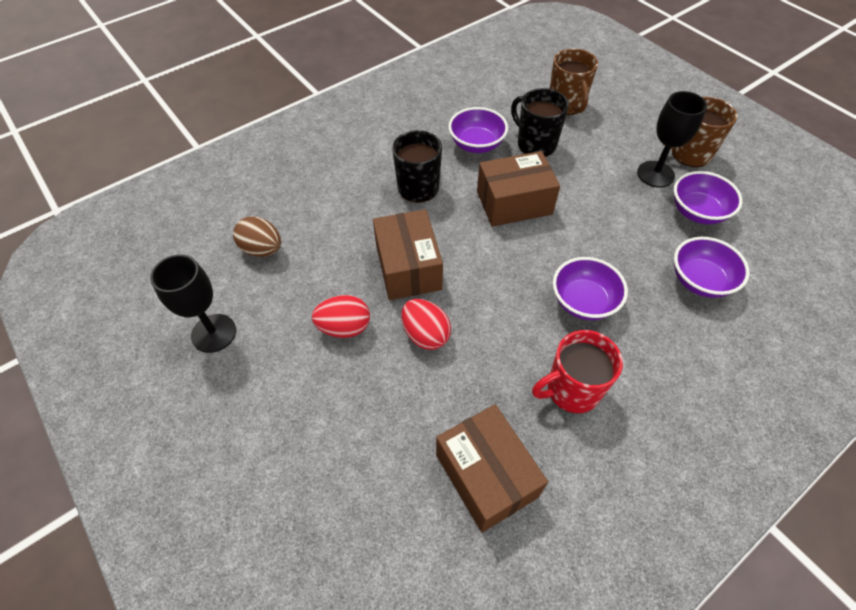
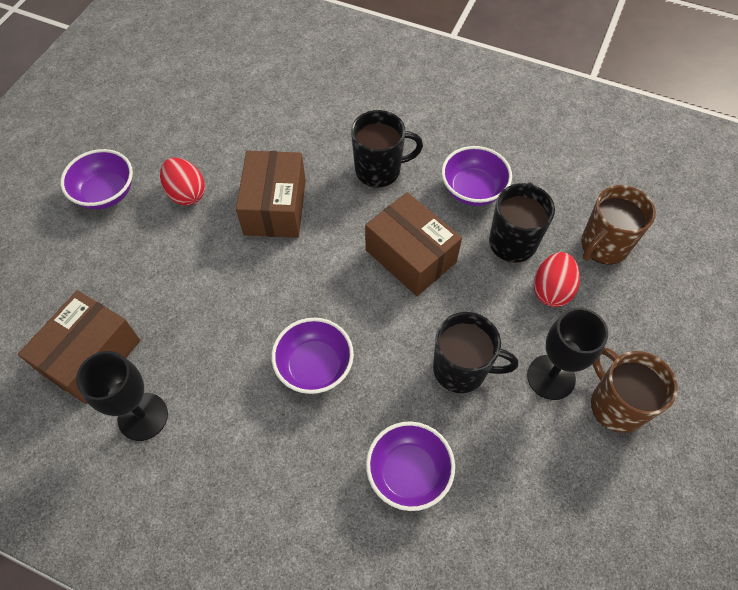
camera: 60 degrees right, 5 degrees up
black goblet [150,254,236,353] -> black goblet moved to [76,351,168,441]
brown egg [233,216,281,257] -> none
brown box [373,209,443,300] -> brown box turned 45 degrees counterclockwise [236,151,306,238]
red egg [401,299,451,350] -> red egg moved to [534,252,580,307]
red mug [532,330,623,413] -> none
purple bowl [674,171,743,224] -> purple bowl moved to [60,149,133,209]
none -> black mug [433,312,518,393]

